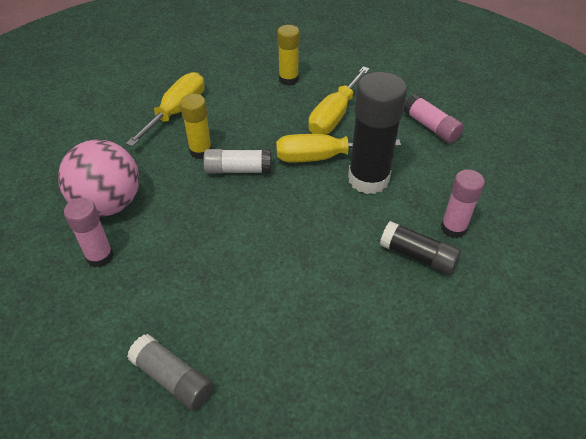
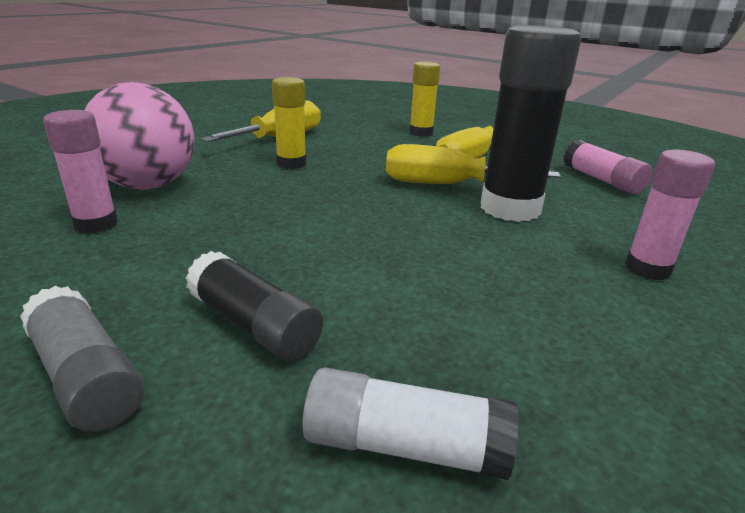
camera: 10 degrees right, 20 degrees down
white glue stick [203,149,271,174] -> white glue stick moved to [302,367,518,480]
black glue stick [380,221,461,275] -> black glue stick moved to [186,251,323,361]

